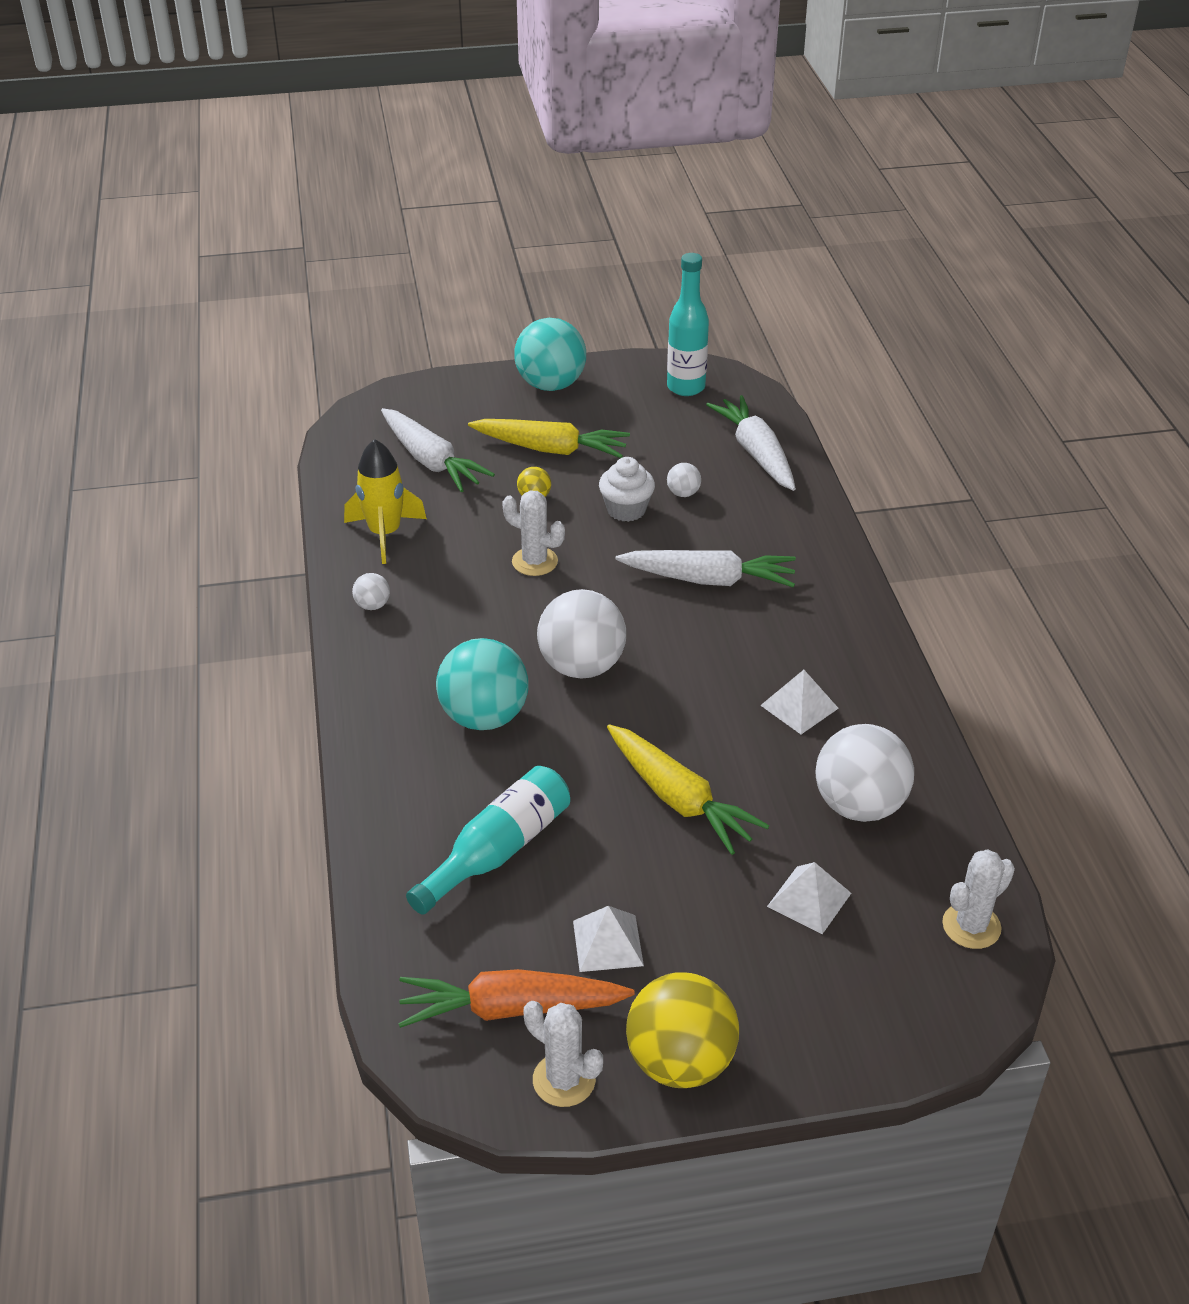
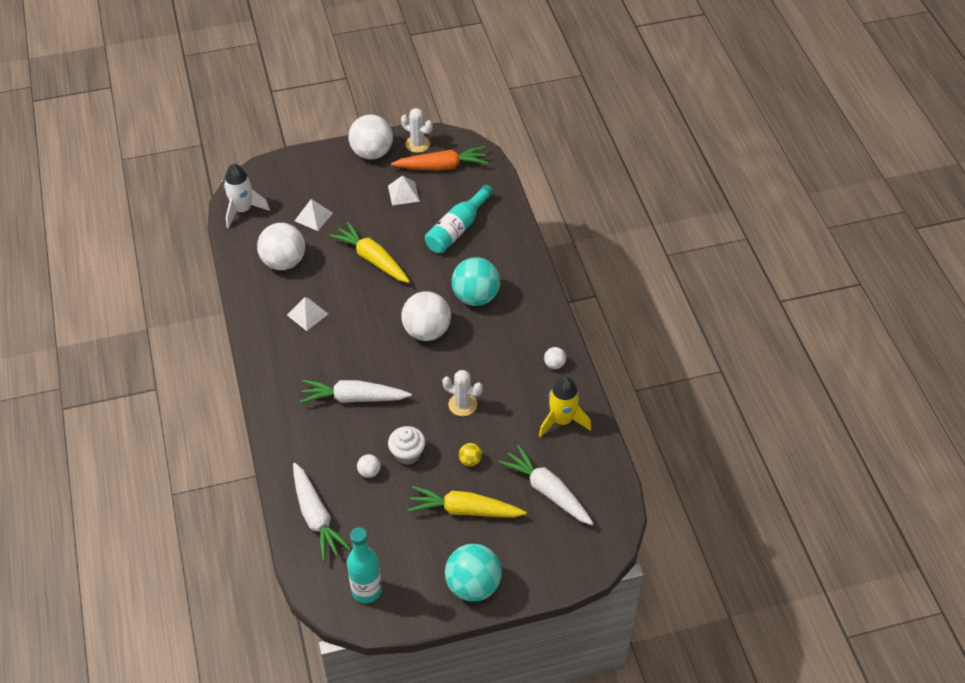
camera: 175 degrees right, 10 degrees up
yellow ball [626,972,739,1088] -> white ball [348,115,393,160]
white cactus [942,849,1015,949] -> white rocket [224,164,270,228]

